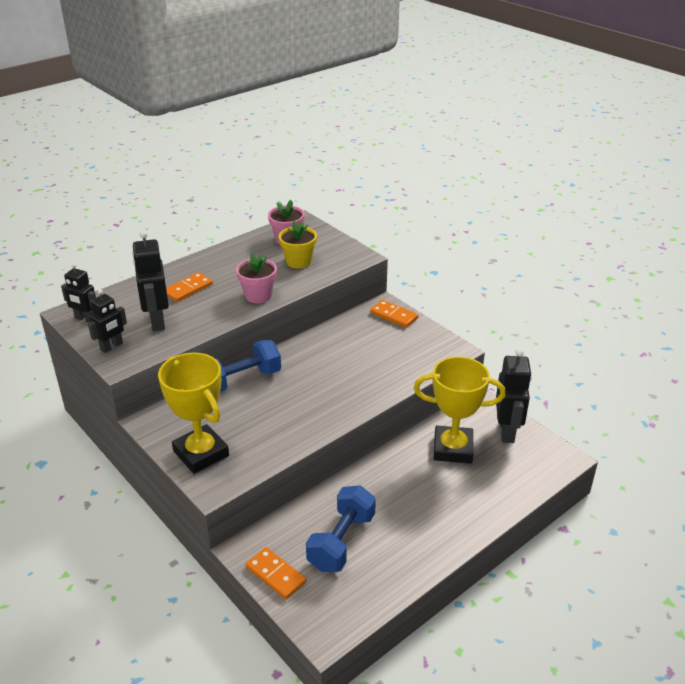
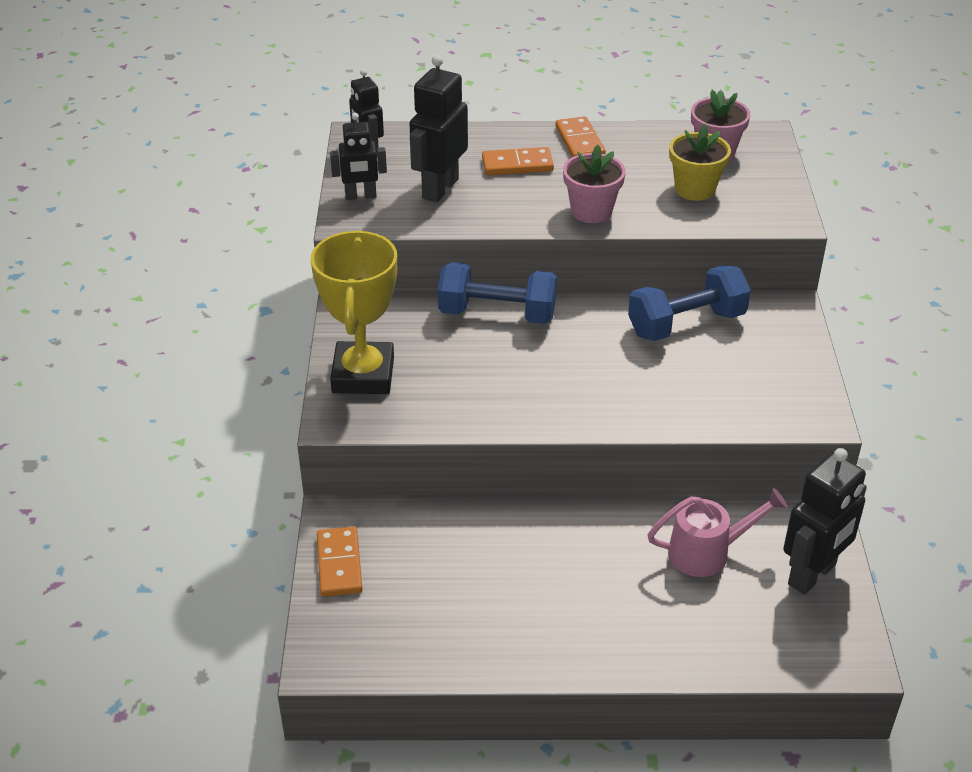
camera: 40 degrees right, 5 degrees up
blue dumbbell [306,485,376,572] -> blue dumbbell moved to [628,265,751,341]
orange domino [370,300,418,328] -> orange domino moved to [555,116,606,157]
yellow trophy [414,357,506,464] -> pink watering can [648,488,788,577]

